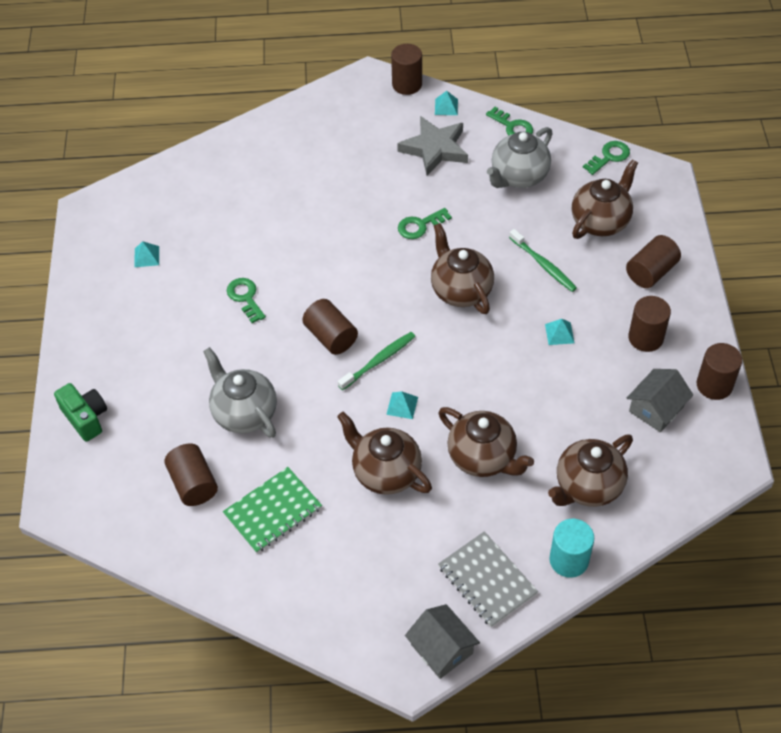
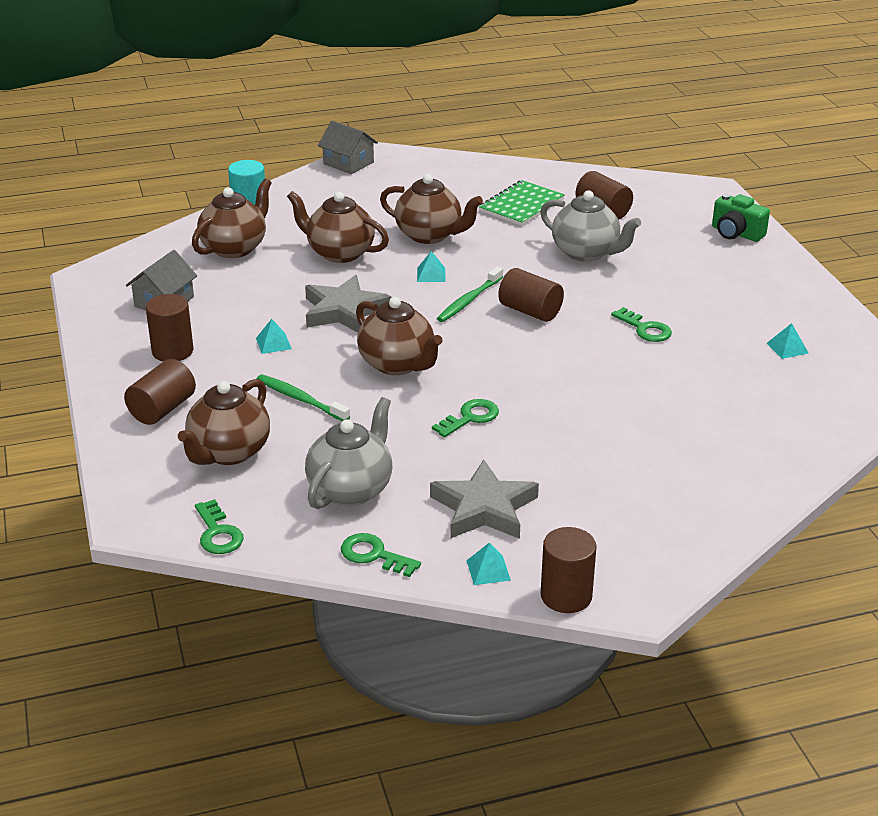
camera: 165 degrees right, 20 degrees down
grey notebook [438,531,538,627] -> none
green key [583,141,630,175] -> green key turned 60 degrees counterclockwise [195,499,243,554]
brown cylinder [697,343,742,400] -> none
none -> grey star [305,275,391,333]

